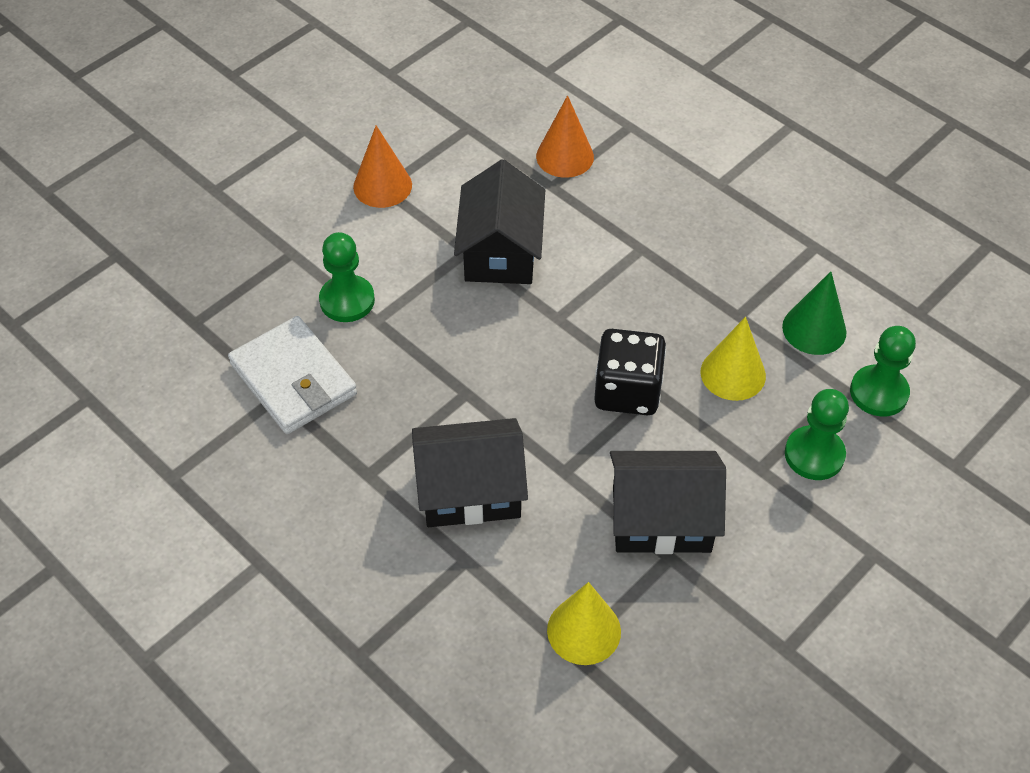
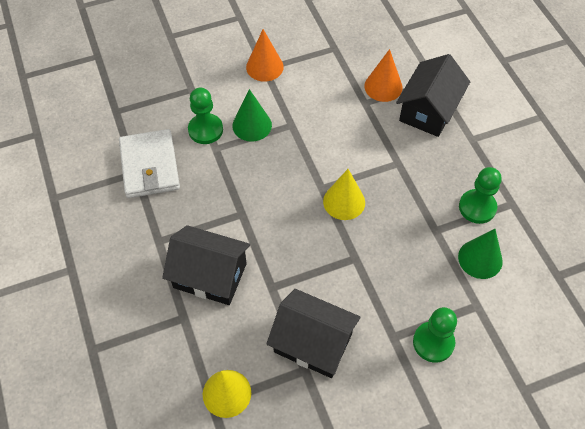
camera: 25 degrees right, 5 degrees up
black house [454,159,545,284] -> black house moved to [396,54,470,137]
black dice [594,329,666,415] -> none
yellow cone [701,317,766,401] -> yellow cone moved to [323,169,365,220]
green pawn [850,326,916,417] -> green pawn moved to [459,167,502,224]
none -> green cone [232,89,272,142]

